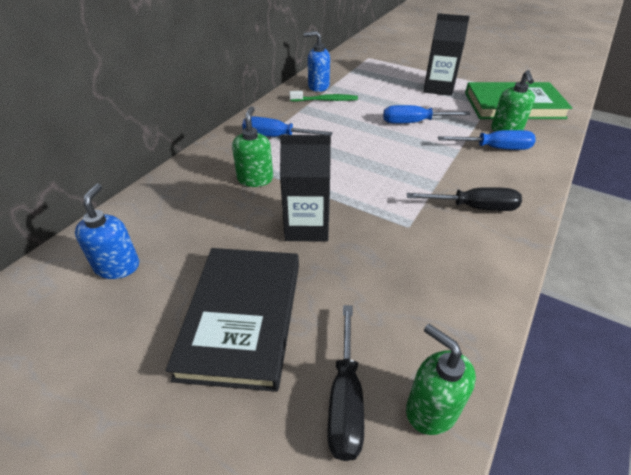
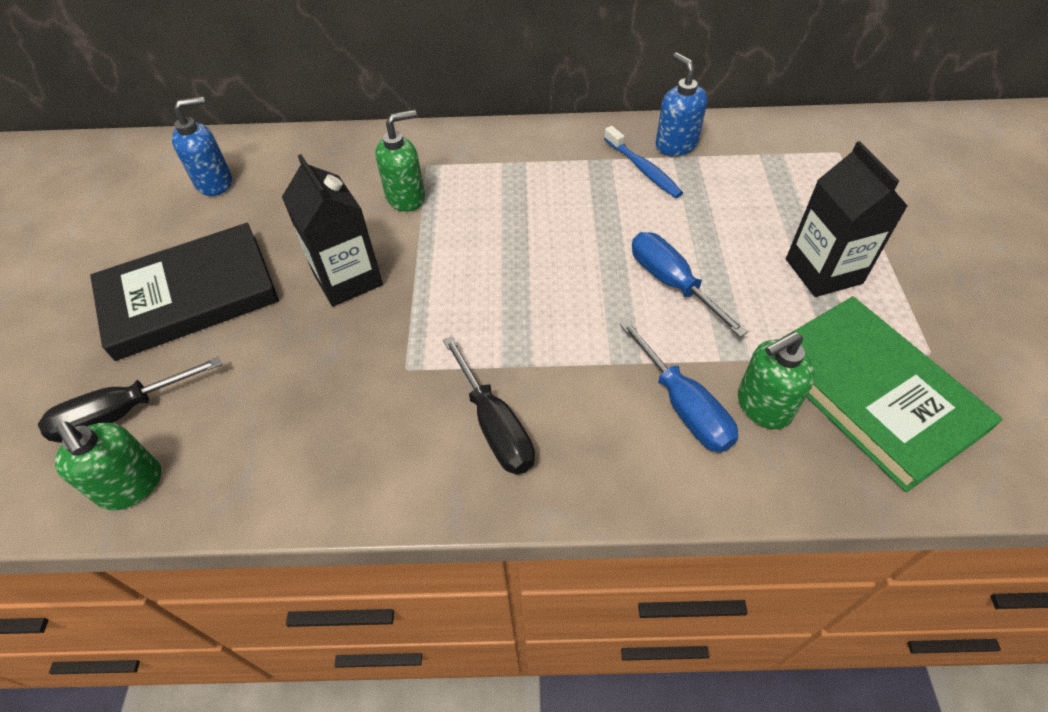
camera: 60 degrees right, 10 degrees up
blue screwdriver [242,116,333,137] -> none
green toothbrush [289,91,358,102] -> blue toothbrush [604,126,683,198]
green soap dispenser [406,324,476,435] -> green soap dispenser turned 120 degrees clockwise [55,421,161,510]

